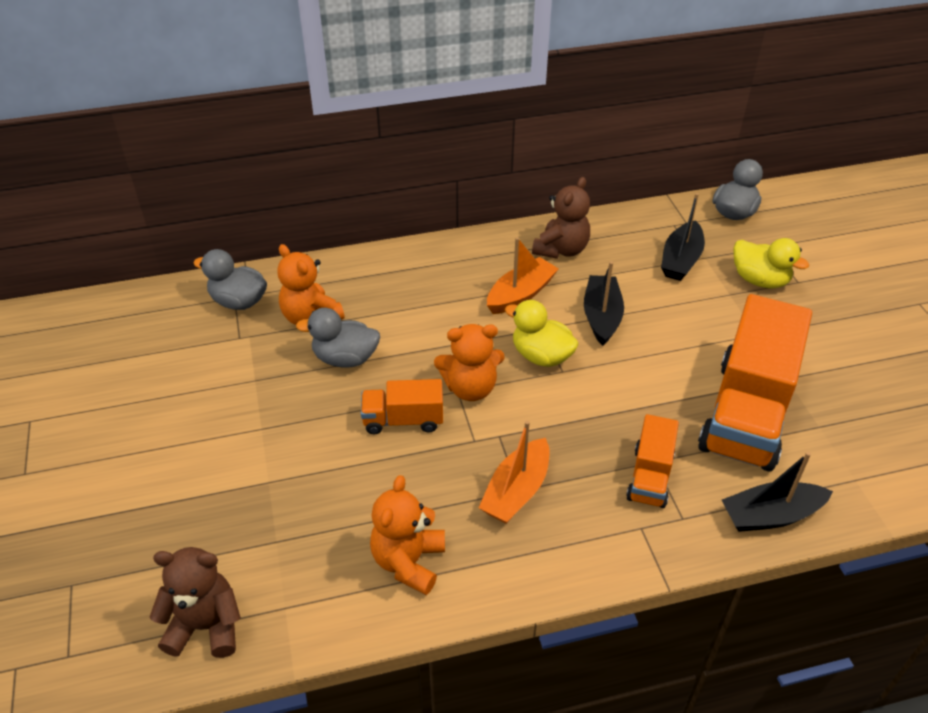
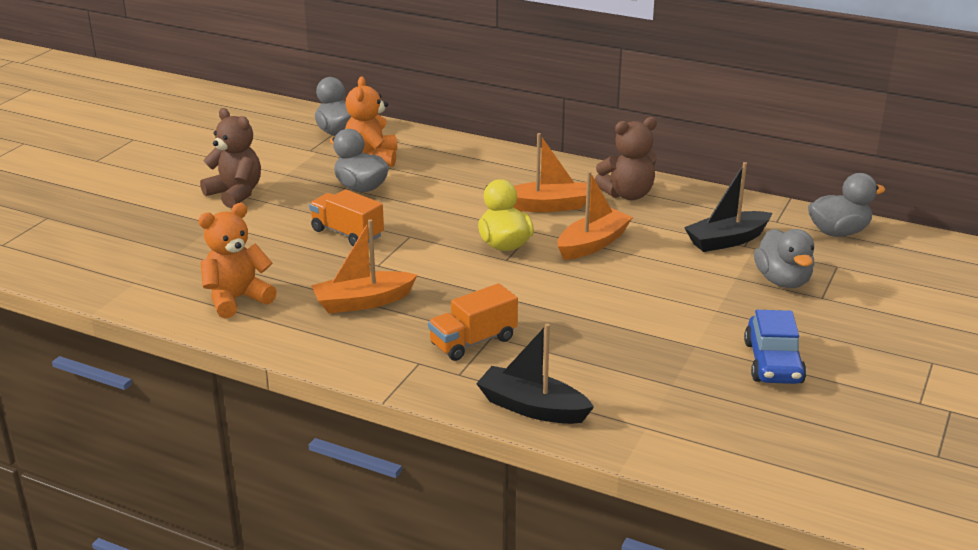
camera: 40 degrees right, 15 degrees down
brown teddy bear [149,547,241,658] -> brown teddy bear moved to [200,108,261,208]
orange teddy bear [434,324,505,401] -> none
black boat [584,261,624,346] -> orange boat [558,171,633,260]
orange truck [698,294,812,472] -> none
yellow duck [733,238,809,289] -> grey duck [754,229,815,288]
none -> blue car [744,310,806,384]

